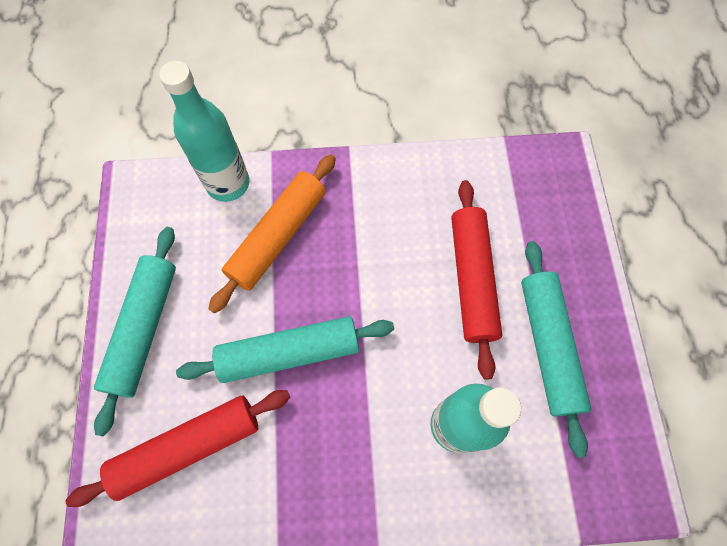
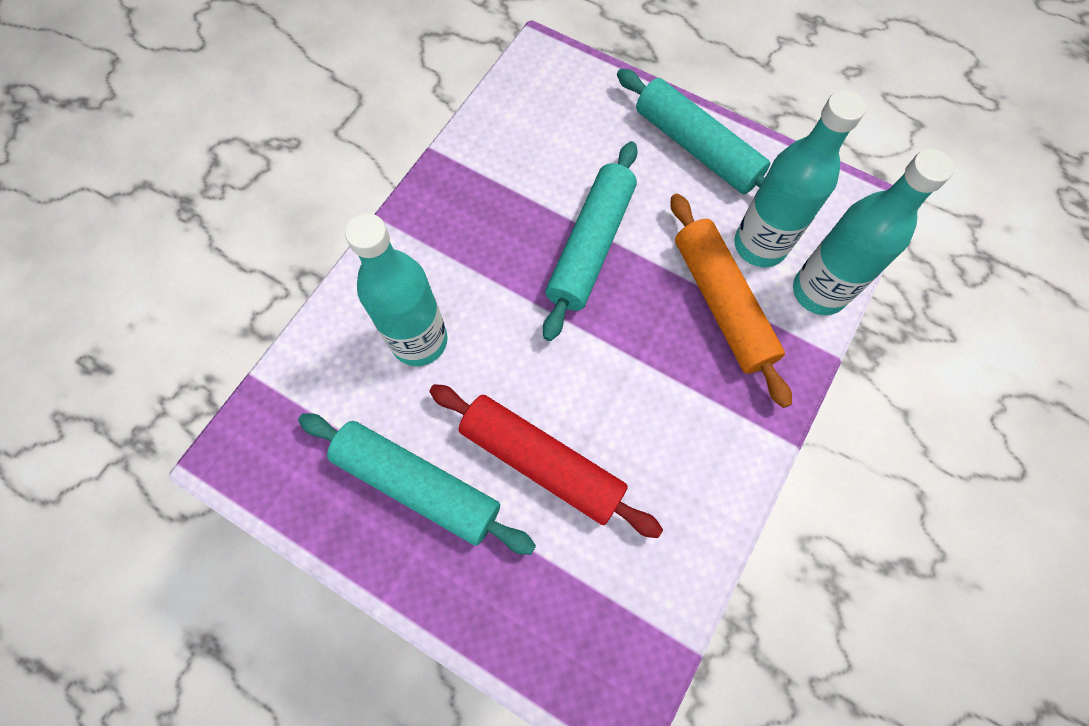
camera: 125 degrees right, 0 degrees up
red rolling pin [66,390,290,507] -> none
none -> turquoise bottle [734,90,866,267]

